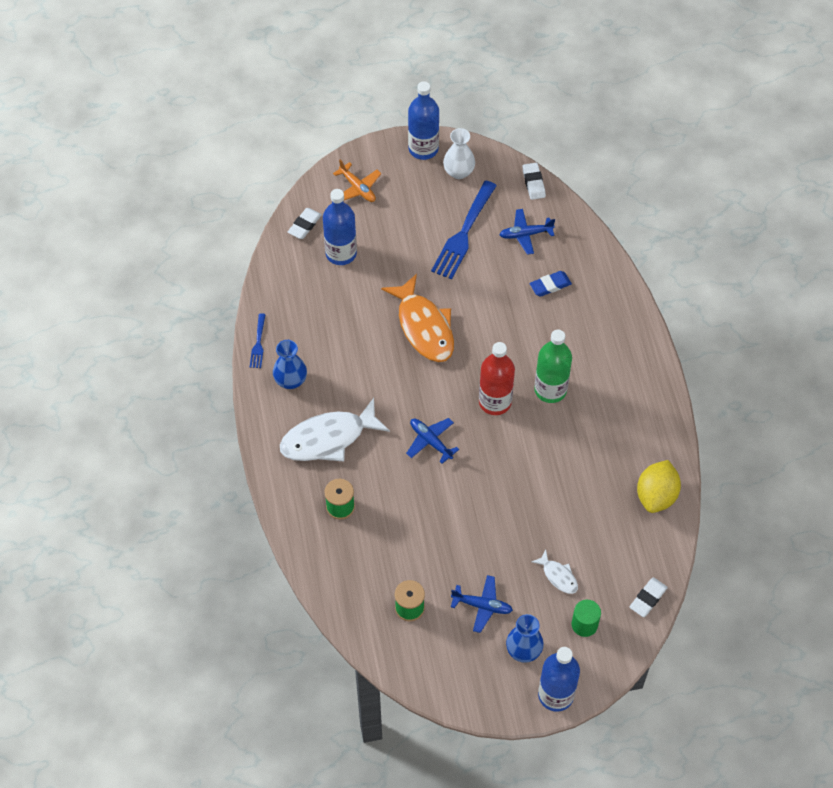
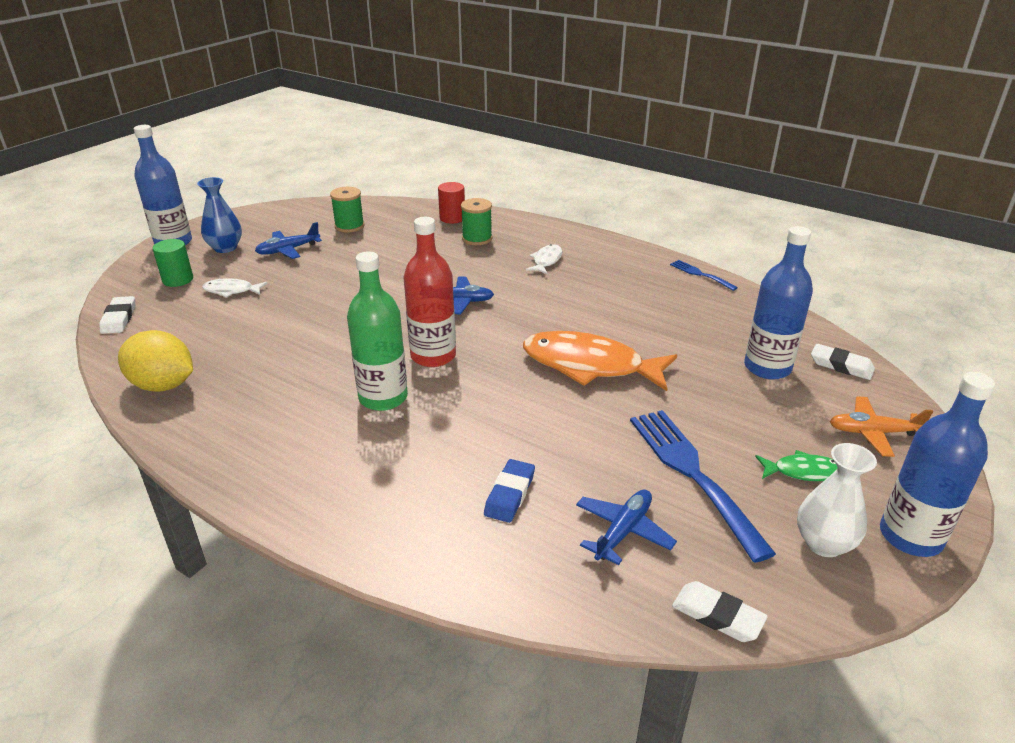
camera: 135 degrees right, 25 degrees down
blue vase [273,340,307,389] -> none
white fish [280,398,390,461] -> white fish [526,244,562,274], size x0.47
white eraser [288,208,322,239] -> white eraser turned 45 degrees counterclockwise [811,344,875,380]
yellow lemon [637,460,681,513] -> yellow lemon turned 45 degrees counterclockwise [118,330,193,392]
none -> red cylinder [438,182,465,224]
none -> green fish [755,450,838,481]

